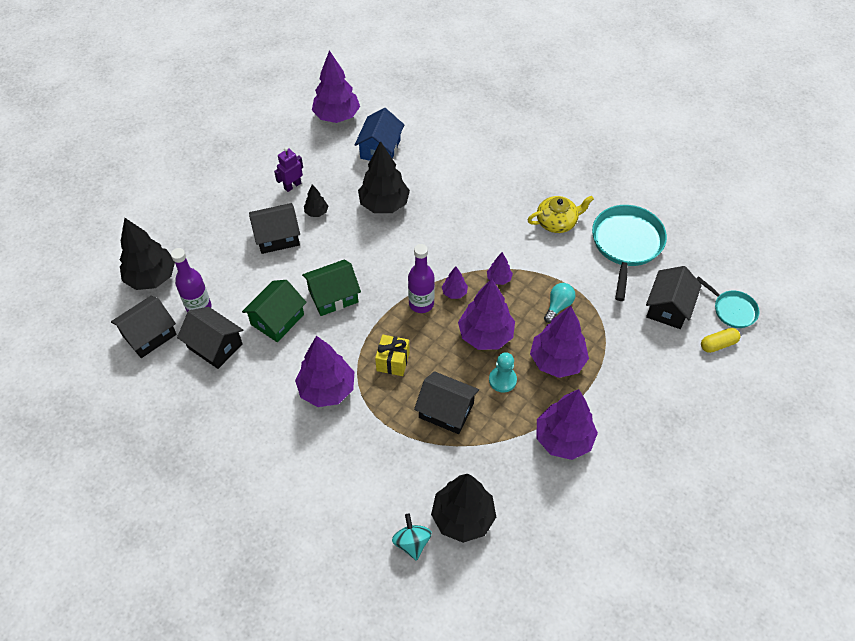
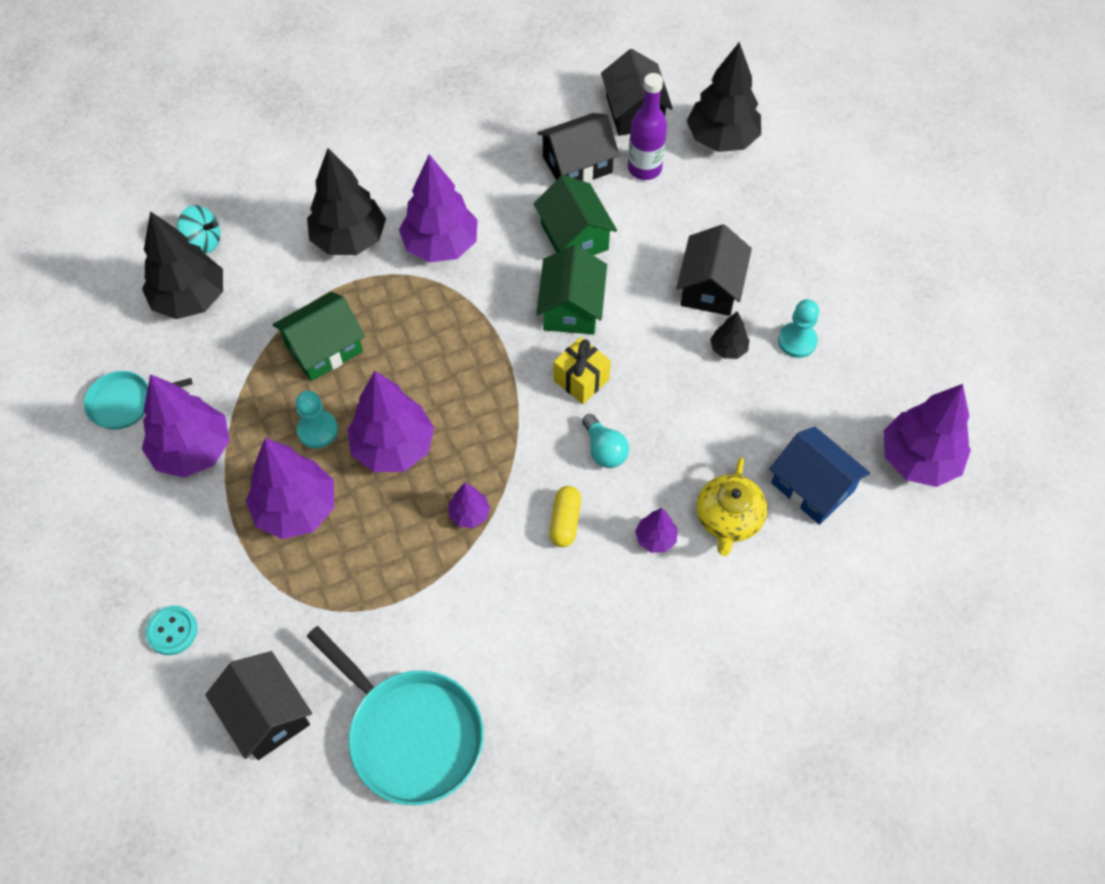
camera: 120 degrees right, 5 degrees up
purple robot [274,147,303,192] -> turquoise pawn [778,299,819,358]
black tree [358,141,410,213] -> black tree moved to [307,148,386,255]
yellow gift [375,335,410,376] -> yellow gift moved to [553,337,611,404]
purple bottle [408,244,435,313] -> none
black house [414,371,479,434] -> green house [273,292,365,381]
purple tree [442,266,468,299] -> purple tree moved to [635,508,678,553]
yellow teapot [528,196,594,233] -> yellow teapot moved to [696,458,768,556]
turquoise light bulb [544,283,576,323] -> turquoise light bulb moved to [582,414,629,468]
turquoise pan [696,276,759,328] -> turquoise pan moved to [84,371,193,430]
yellow capsule [701,328,740,353] -> yellow capsule moved to [549,486,581,547]
none -> turquoise button [145,606,198,655]

